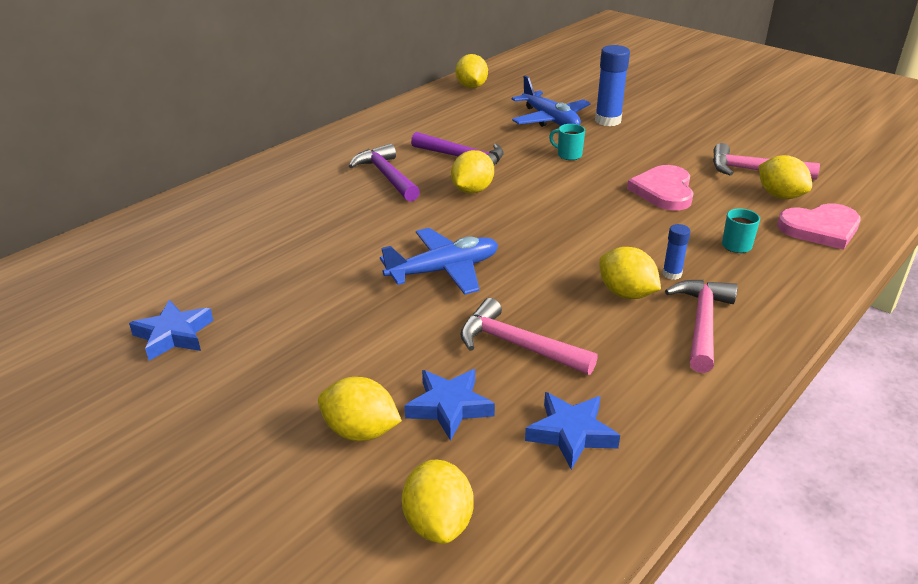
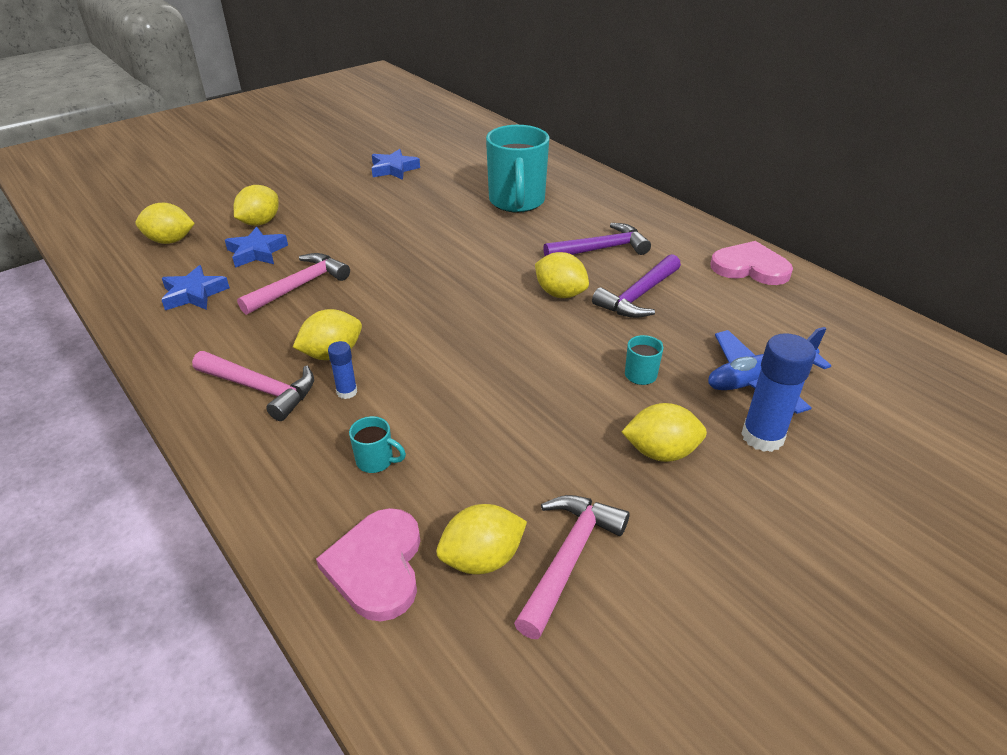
camera: 100 degrees right, 5 degrees up
blue plane [380,228,498,295] -> none
yellow lemon [456,54,488,88] -> yellow lemon moved to [622,403,707,462]
pink heart [627,165,694,211] -> pink heart moved to [710,241,793,285]
none -> turquoise mug [486,125,549,213]

